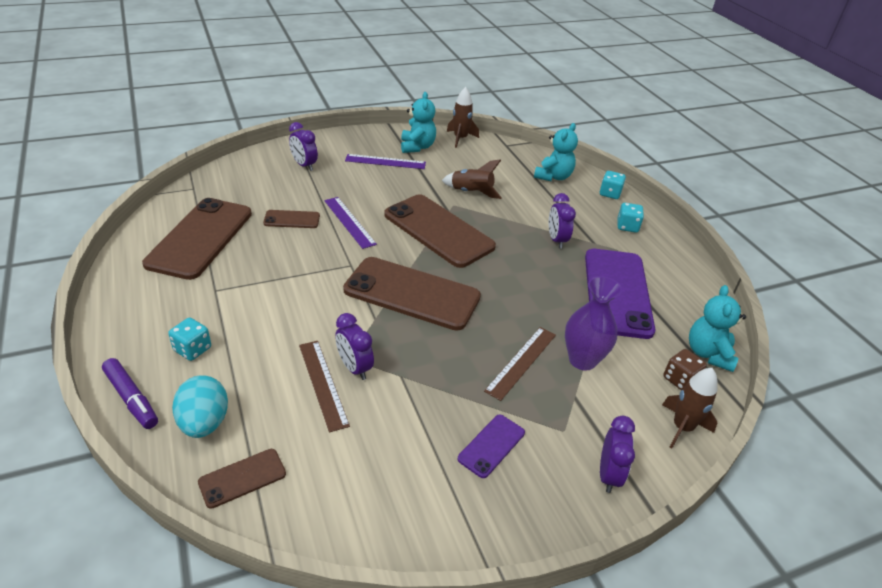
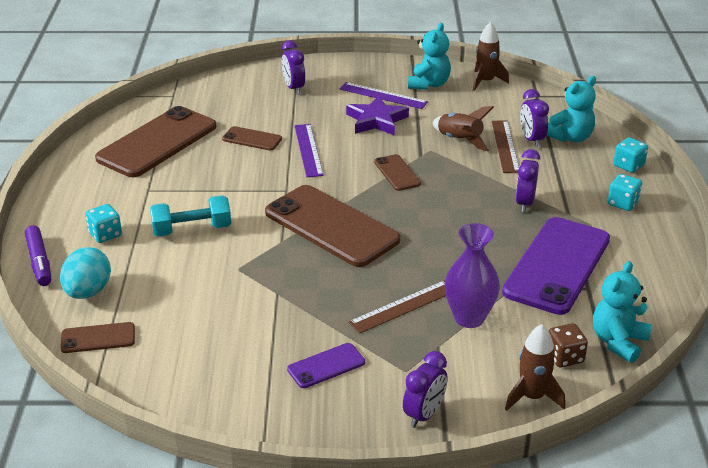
camera: 25 degrees right, 5 degrees down
brown ruler [299,341,350,432] -> brown ruler moved to [492,121,519,173]
purple clock [335,313,374,380] -> purple clock moved to [520,89,549,147]
brown phone [384,194,496,268] -> brown phone [374,154,421,191], size x0.46
none -> turquoise dumbbell [150,195,231,236]
none -> purple star [346,96,409,136]

